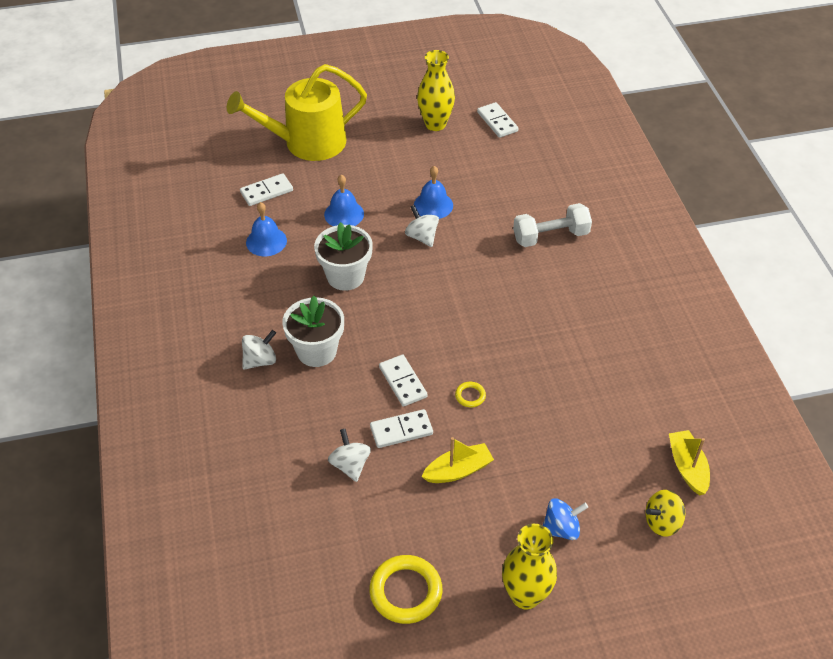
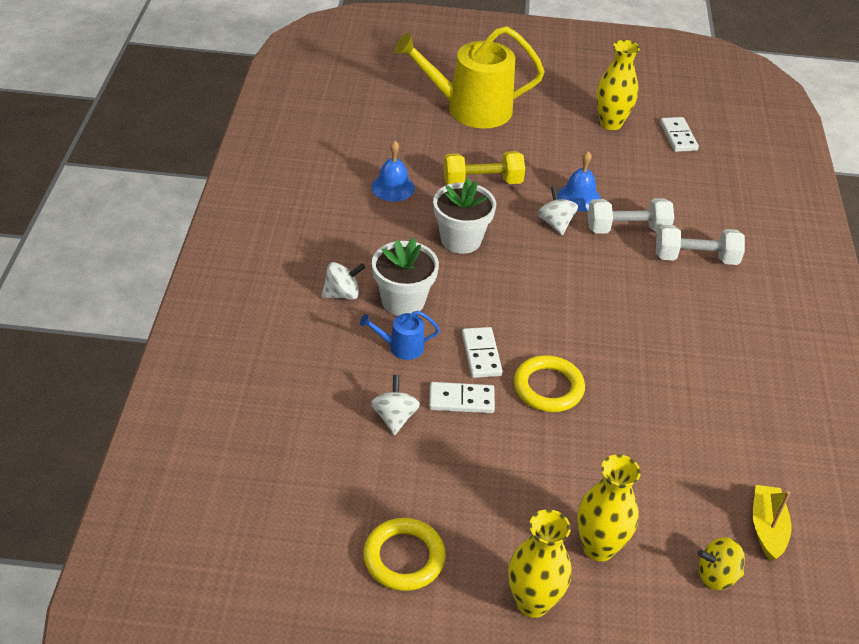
camera: 15 degrees right, 5 degrees down
white domino [240,173,293,206] -> none
blue bell [324,175,364,226] -> yellow dumbbell [443,151,525,185]
yellow boat [421,437,494,483] -> none
yellow ring [455,382,486,407] -> yellow ring [514,355,585,412], size x2.07
blue spinning top [543,498,588,540] -> yellow vase [577,454,641,562]
none -> blue watering can [360,311,440,360]
none -> white dumbbell [588,198,674,234]

